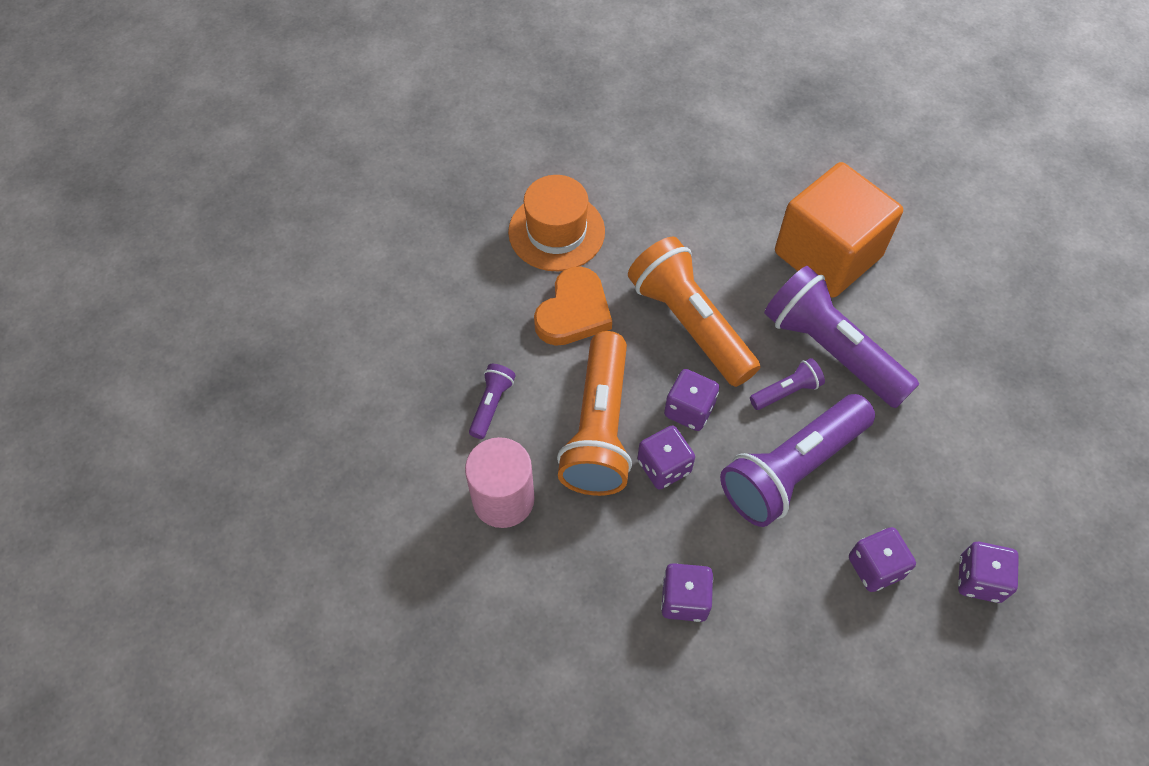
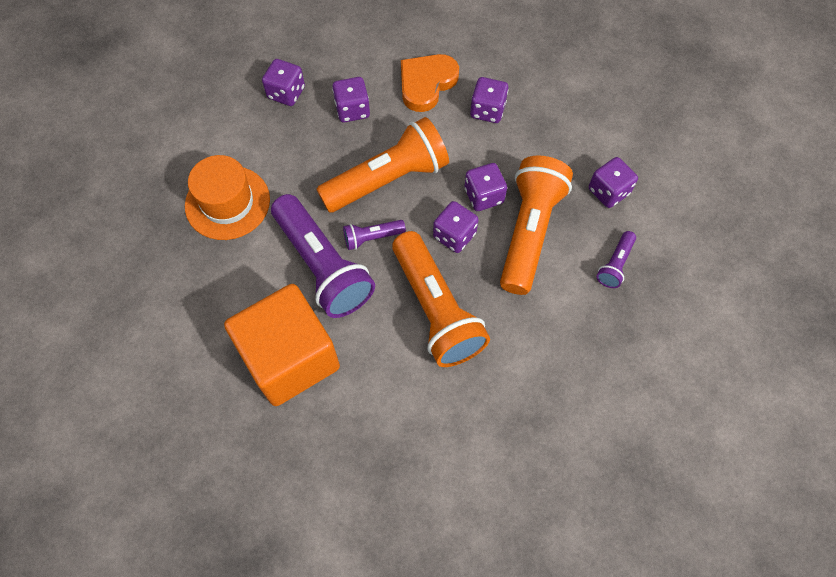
camera: 170 degrees left, 5 degrees up
pink cylinder [465,437,535,528] -> purple dice [589,157,638,208]
orange hat [508,175,605,271] -> orange hat moved to [185,155,270,240]
orange heart [534,266,612,346] -> orange heart moved to [401,54,459,112]
purple flashlight [720,394,875,527] -> orange flashlight [317,117,449,212]

